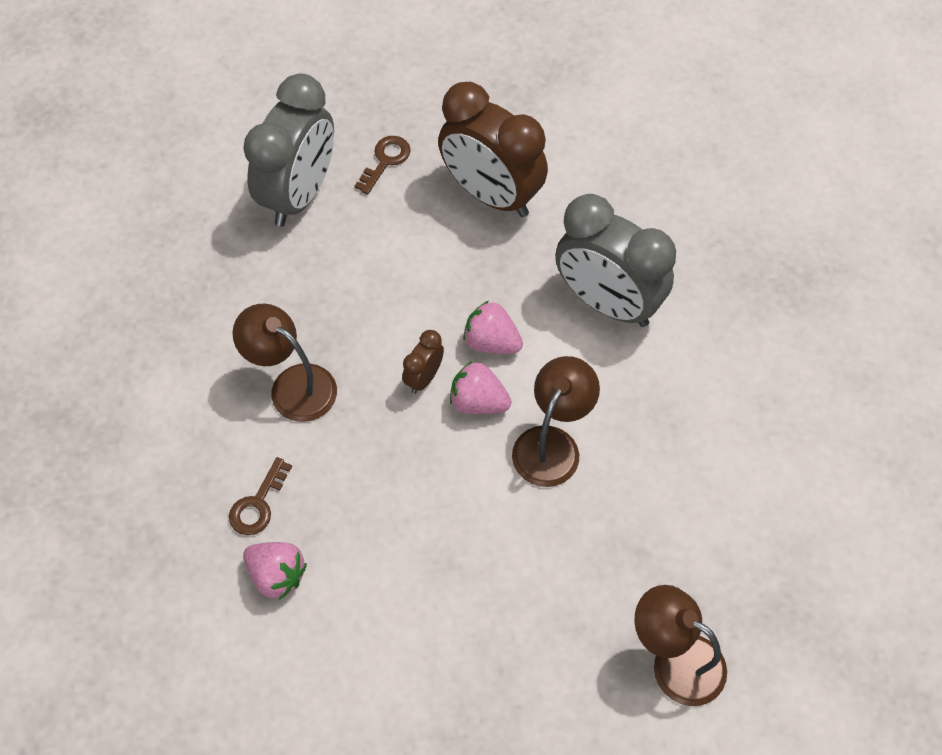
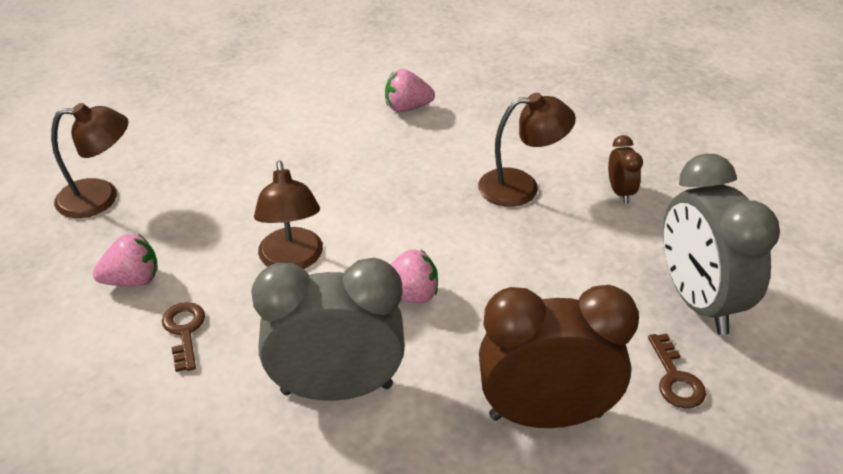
camera: 140 degrees right, 20 degrees down
brown key [229,457,292,535] -> brown key moved to [162,302,205,372]
brown clock [402,330,444,394] -> brown clock moved to [608,135,643,204]
pink strawberry [450,361,511,414] -> pink strawberry moved to [93,234,158,286]

